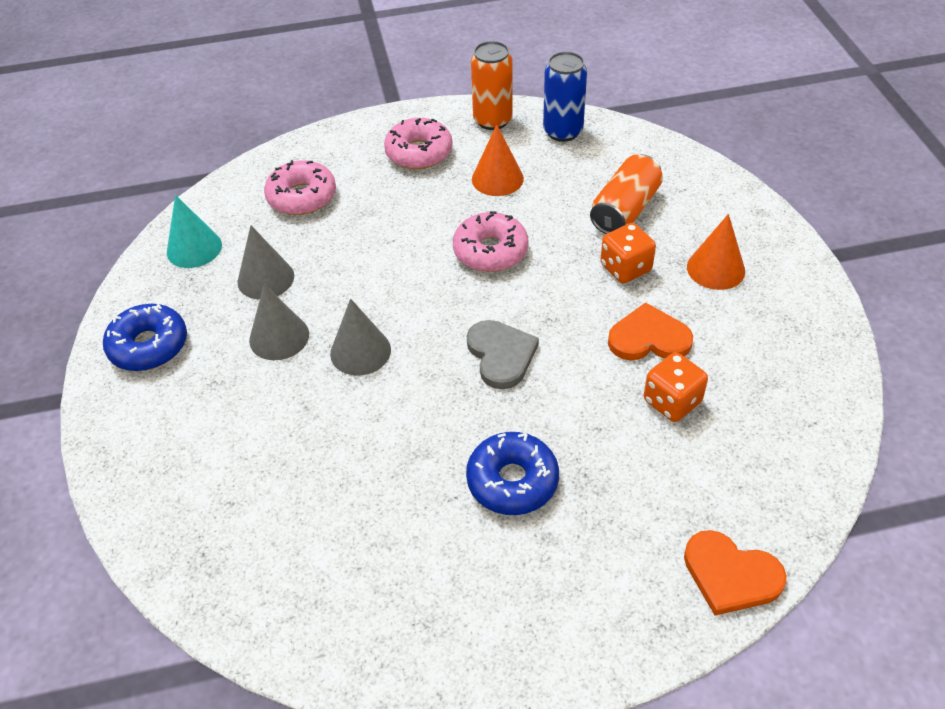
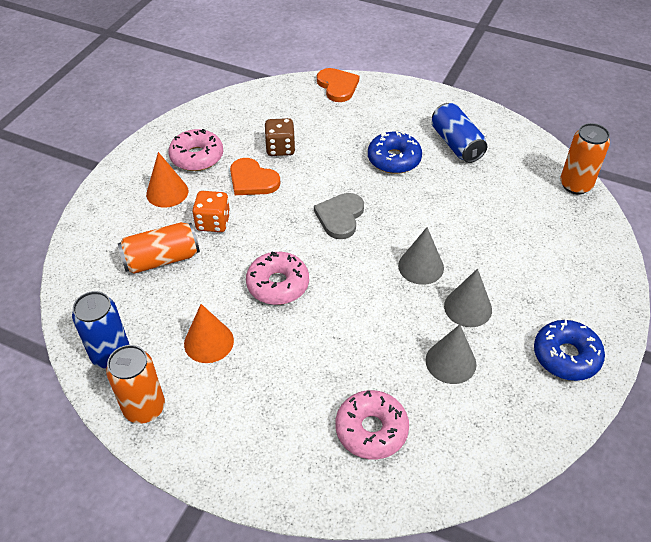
camera: 145 degrees left, 0 degrees up
turquoise cone [167,195,222,268] -> none
pink donut [384,118,453,169] -> pink donut moved to [168,129,223,171]
orange dice [644,352,708,422] -> brown dice [265,118,295,156]
none -> blue can [432,103,487,163]
none -> orange can [560,123,610,194]

